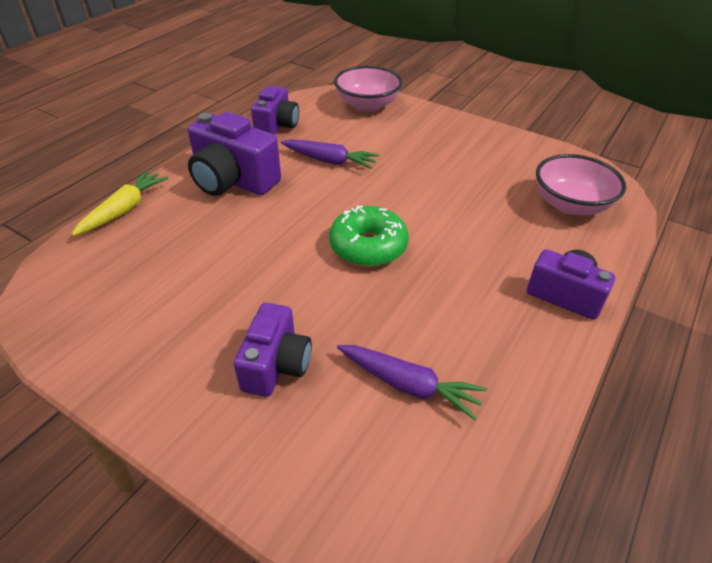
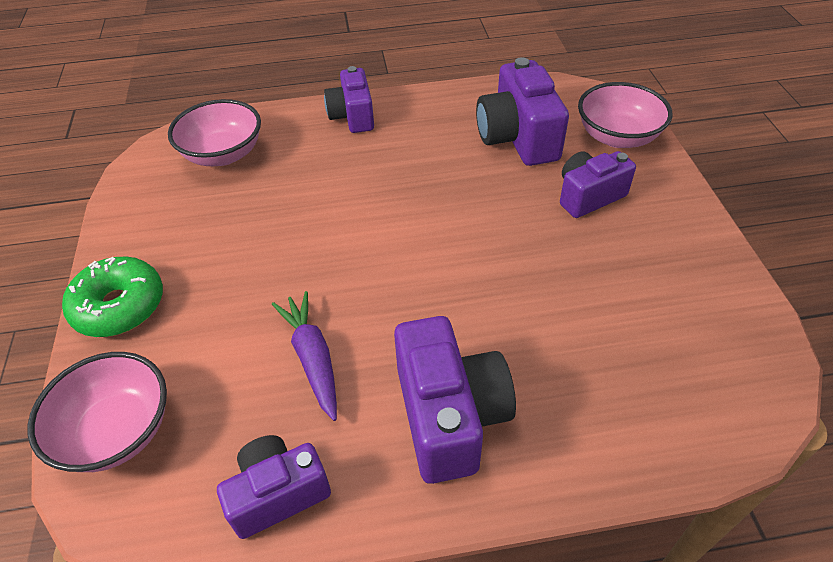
camera: 130 degrees left, 5 degrees up
yellow carrot [71,170,168,236] -> none
green donut [329,206,409,267] -> green donut moved to [62,256,163,337]
purple carrot [337,345,487,420] -> purple camera [476,57,569,166]
none -> pink bowl [578,82,672,148]

